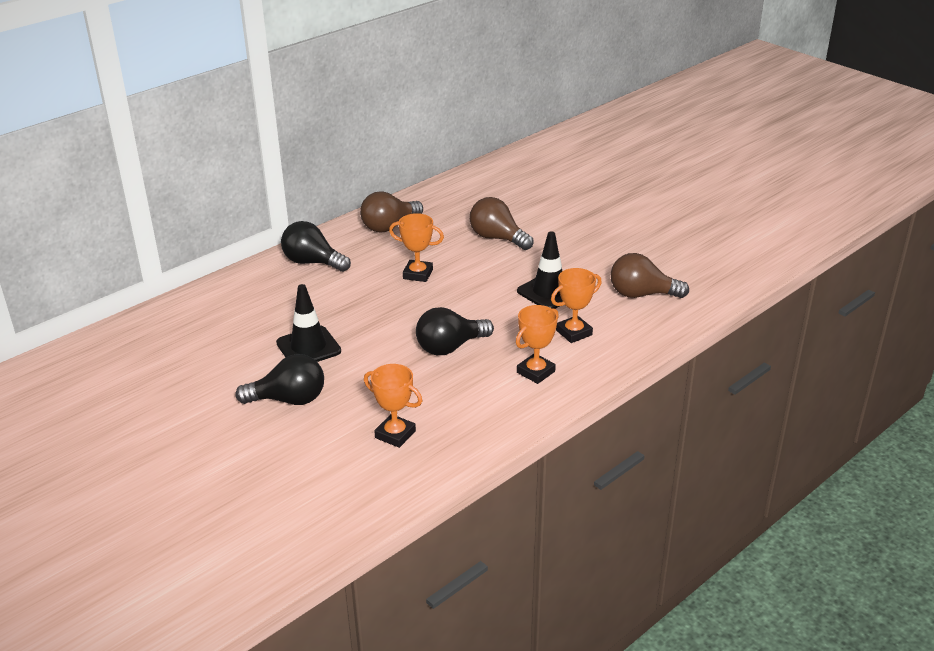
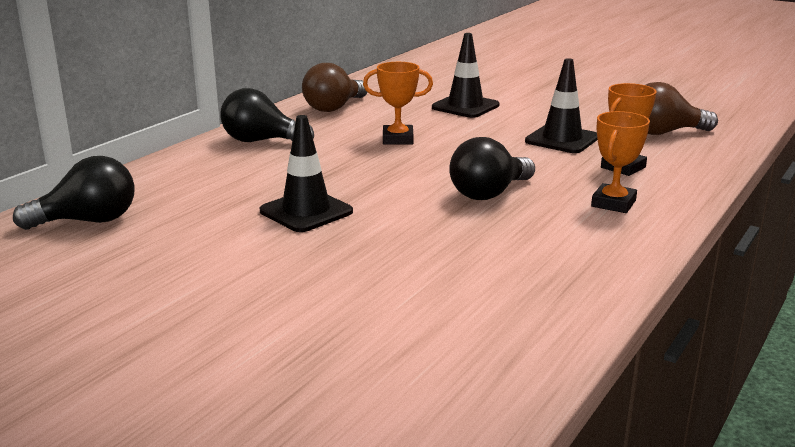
camera: 15 degrees left, 10 degrees down
black light bulb [235,354,324,405] -> black light bulb moved to [13,156,135,230]
orange trophy [364,364,422,448] -> none
brown light bulb [470,197,533,250] -> black traffic cone [432,33,499,118]

